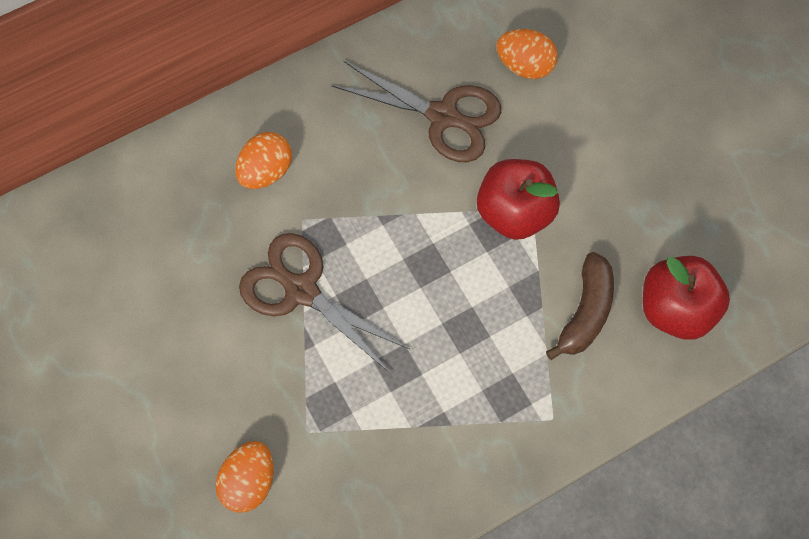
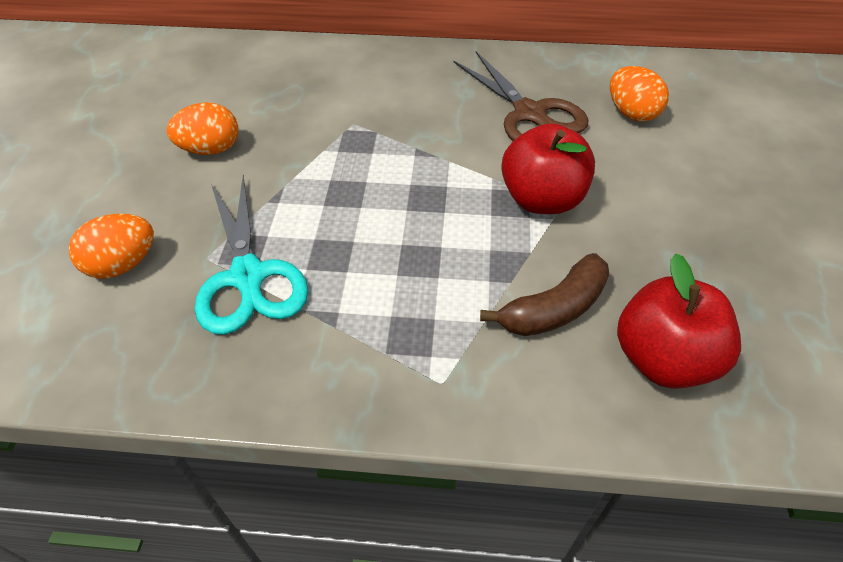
camera: 35 degrees right, 20 degrees down
orange egg [235,132,292,189] -> orange egg moved to [167,102,238,155]
brown scissors [239,233,409,374] -> none
none -> turquoise scissors [195,175,308,335]

